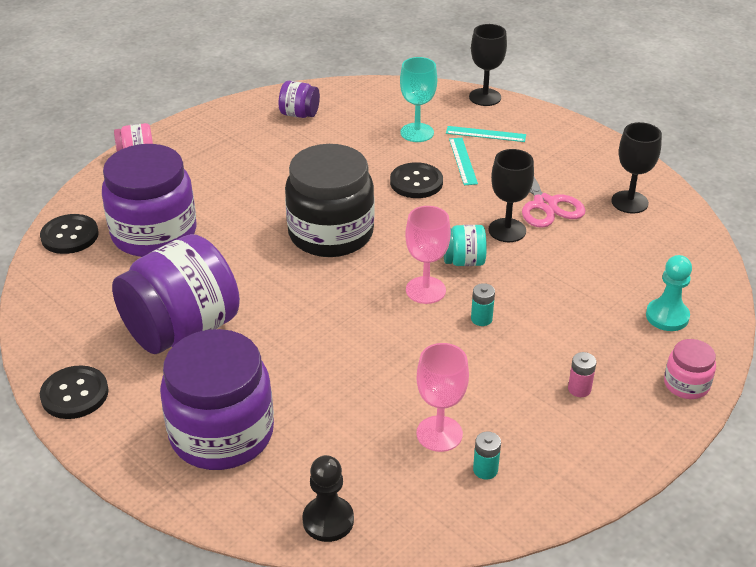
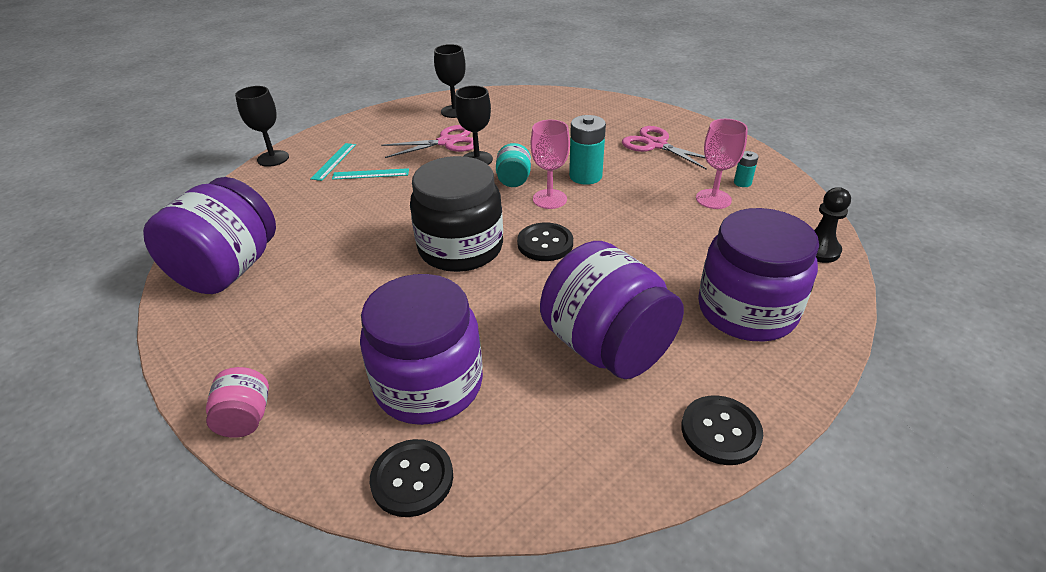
camera: 85 degrees left, 0 degrees up
purple jar [279,81,320,118] -> purple jar [143,177,276,294], size x2.18
black button [390,162,443,198] -> black button moved to [517,222,573,261]
turquoise goblet [400,57,437,142] -> none
turquoise battery [471,283,495,326] -> turquoise battery [569,115,606,185], size x1.93
pink battery [568,352,596,397] -> pink scissors [622,126,707,170]
turquoise pawn [646,255,692,331] -> none
pink jar [664,339,716,399] -> none

